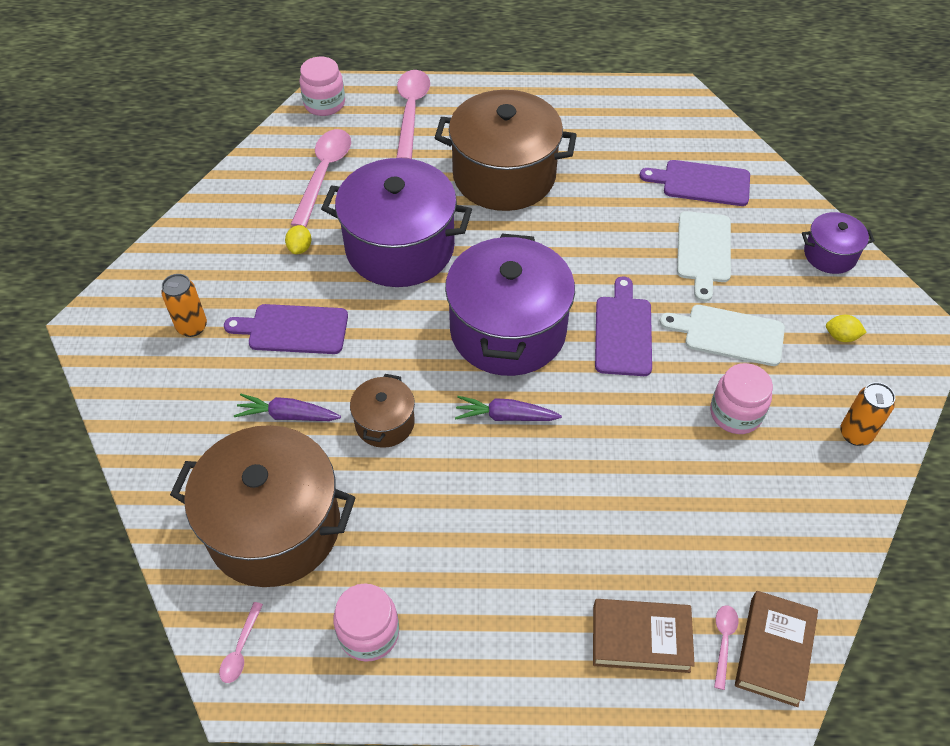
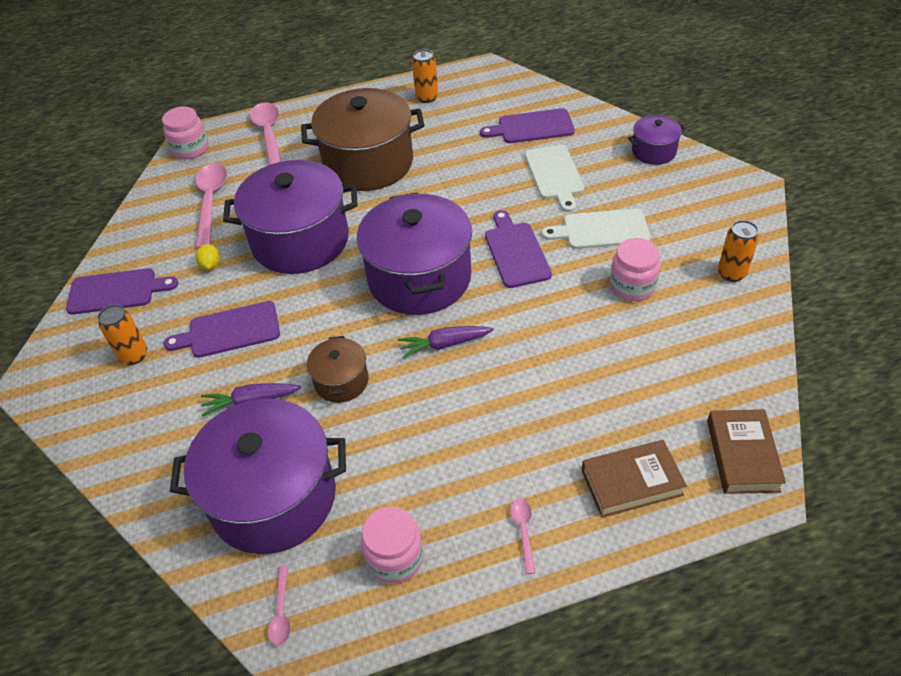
camera: 15 degrees left, 5 degrees down
brown pot [170,425,356,587] -> purple pot [170,399,346,554]
pink spoon [714,605,738,690] -> pink spoon moved to [510,499,535,574]
yellow lemon [826,315,867,342] -> none
none -> purple cutting board [66,268,178,315]
none -> orange can [412,49,438,103]

